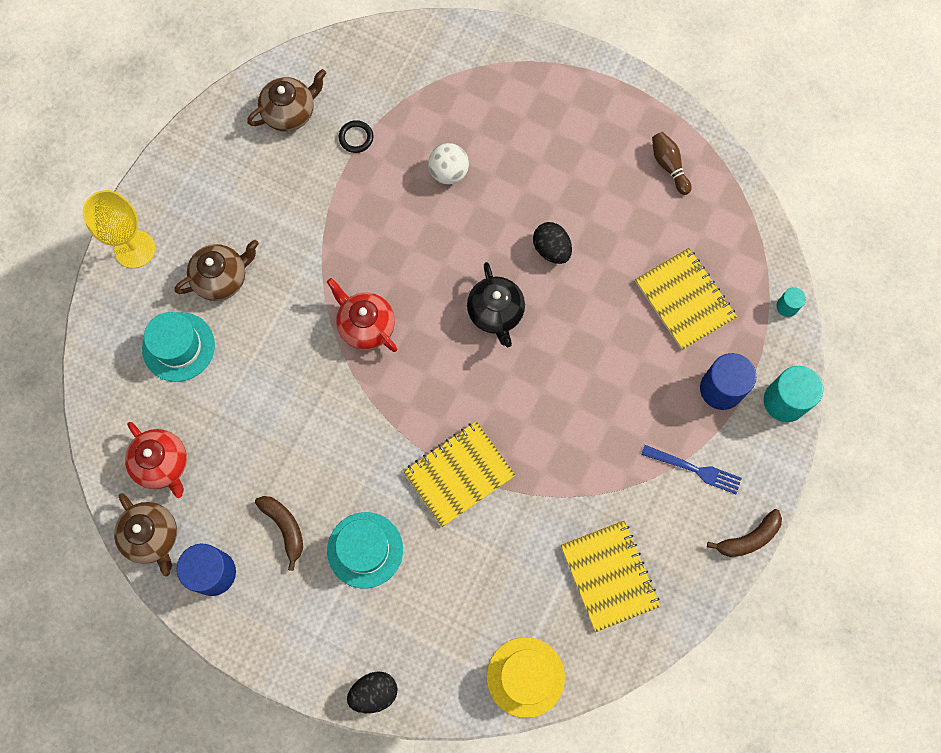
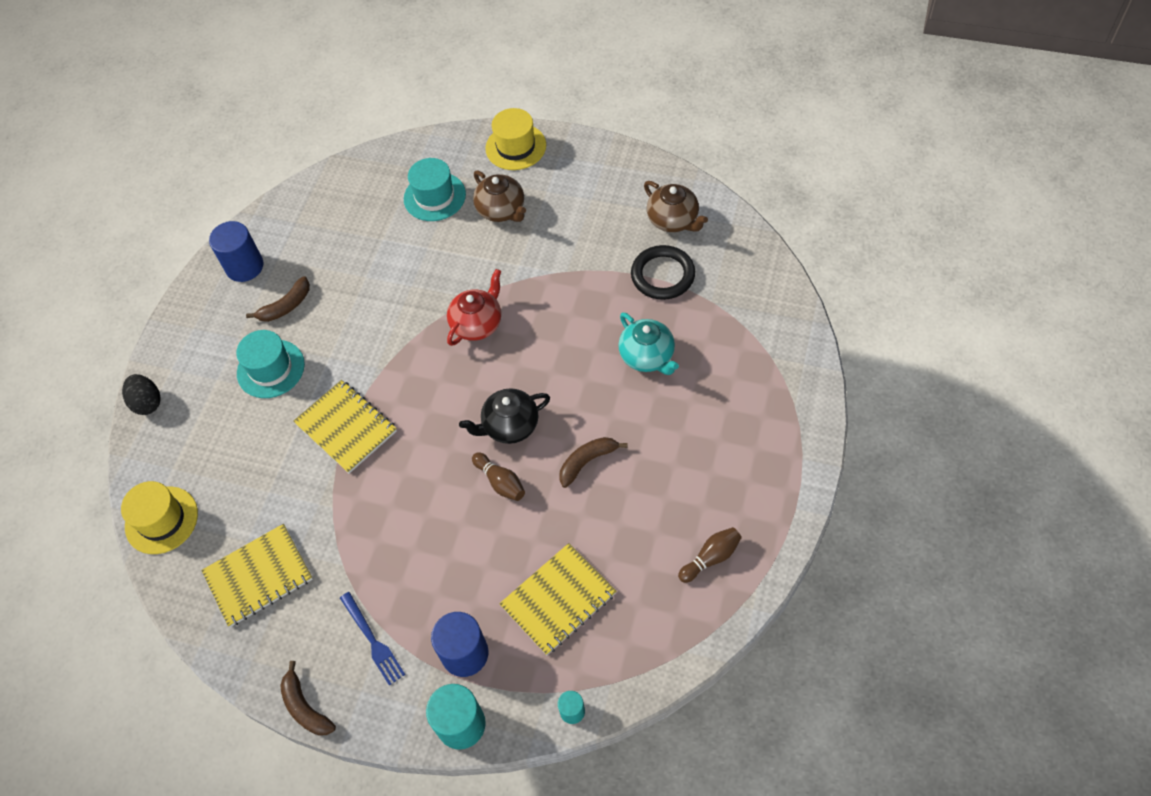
camera: 85 degrees right, 15 degrees down
yellow goblet [82,190,155,268] -> yellow hat [485,108,546,170]
brown teapot [114,493,177,576] -> none
red teapot [125,422,187,498] -> none
black ring [338,120,373,153] -> black ring [631,245,695,300], size x1.90
white ball [428,143,469,185] -> turquoise teapot [619,312,679,375]
black egg [533,222,572,264] -> brown banana [559,437,628,488]
blue fork [641,445,742,494] -> blue fork turned 45 degrees counterclockwise [340,592,405,686]
none -> brown bowling pin [472,452,525,501]

